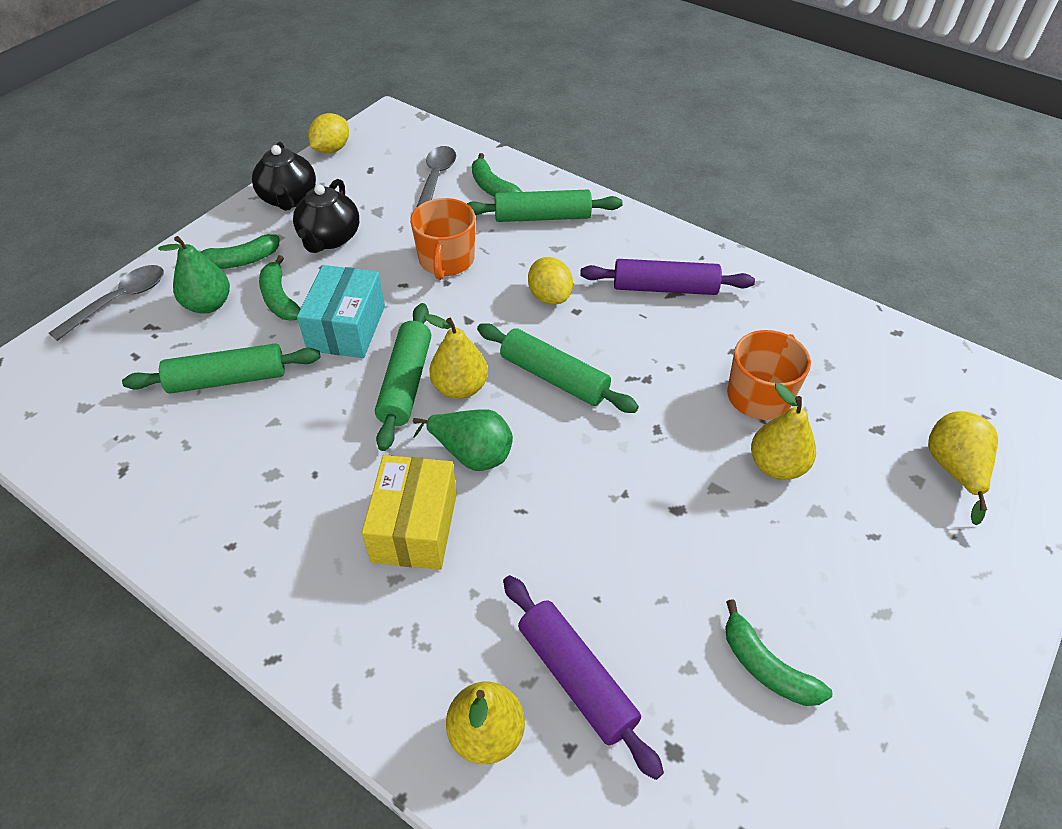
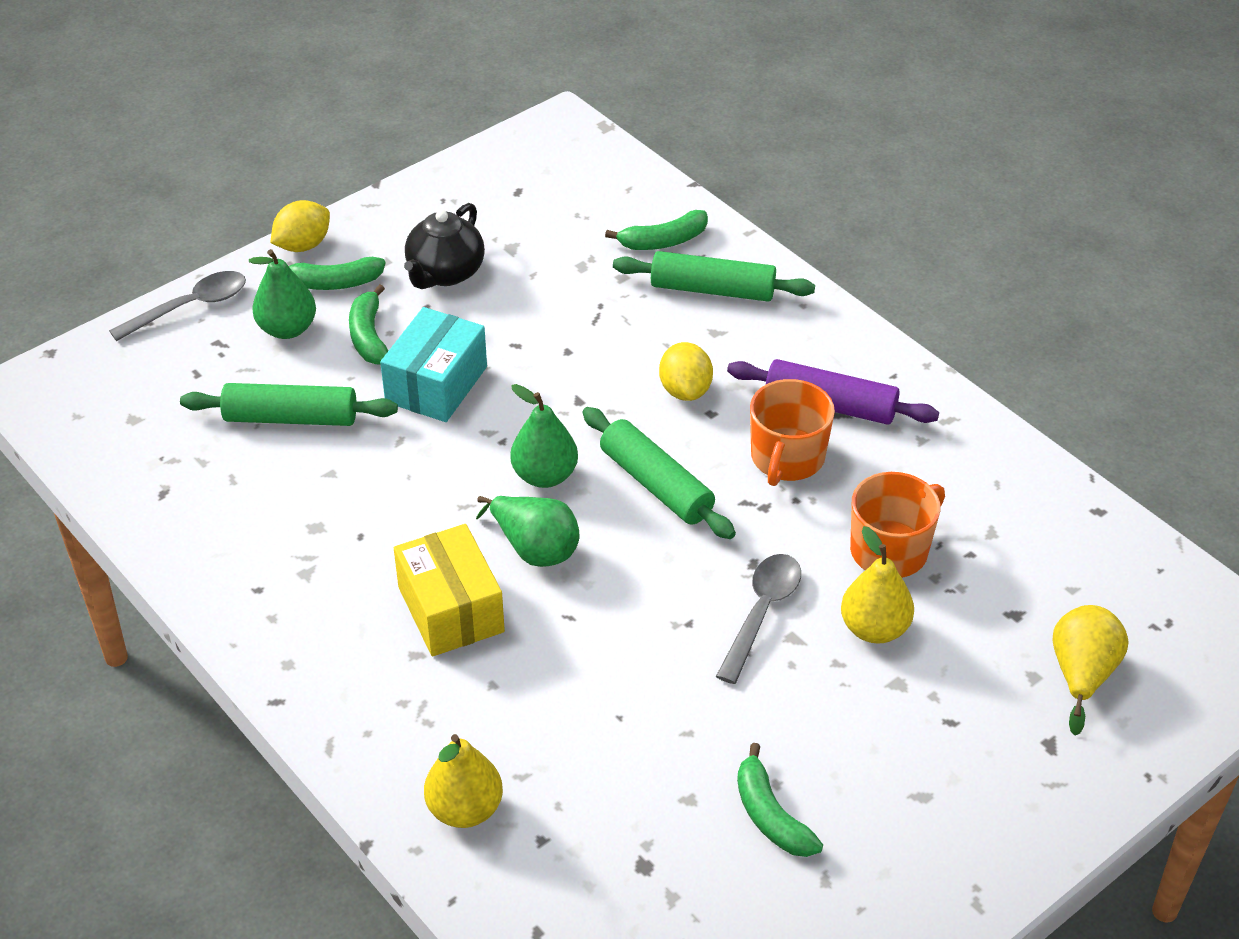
camera: 15 degrees right, 5 degrees down
black teapot [252,142,316,211] -> none
yellow lemon [308,113,349,153] -> yellow lemon moved to [271,200,330,252]
yellow box [362,455,457,570] -> yellow box turned 45 degrees counterclockwise [394,524,505,656]
green rolling pin [375,303,431,451] -> none
orange mug [410,198,475,280] -> orange mug moved to [750,379,835,486]
grey spoon [416,146,456,208] -> grey spoon moved to [716,554,801,684]
yellow pear [424,314,488,399] -> green pear [510,384,578,488]
green banana [472,153,523,197] -> green banana turned 90 degrees counterclockwise [605,210,708,250]
purple rolling pin [503,575,664,780] -> none

